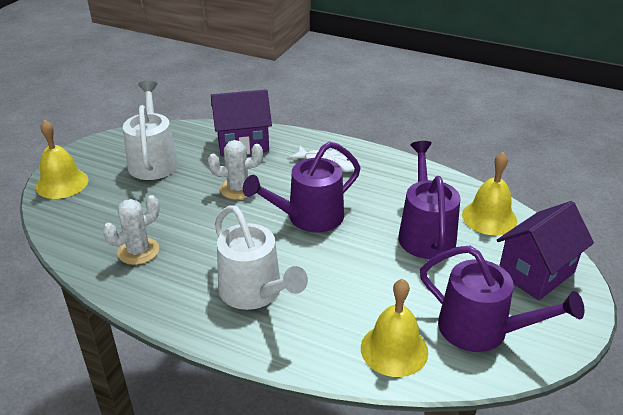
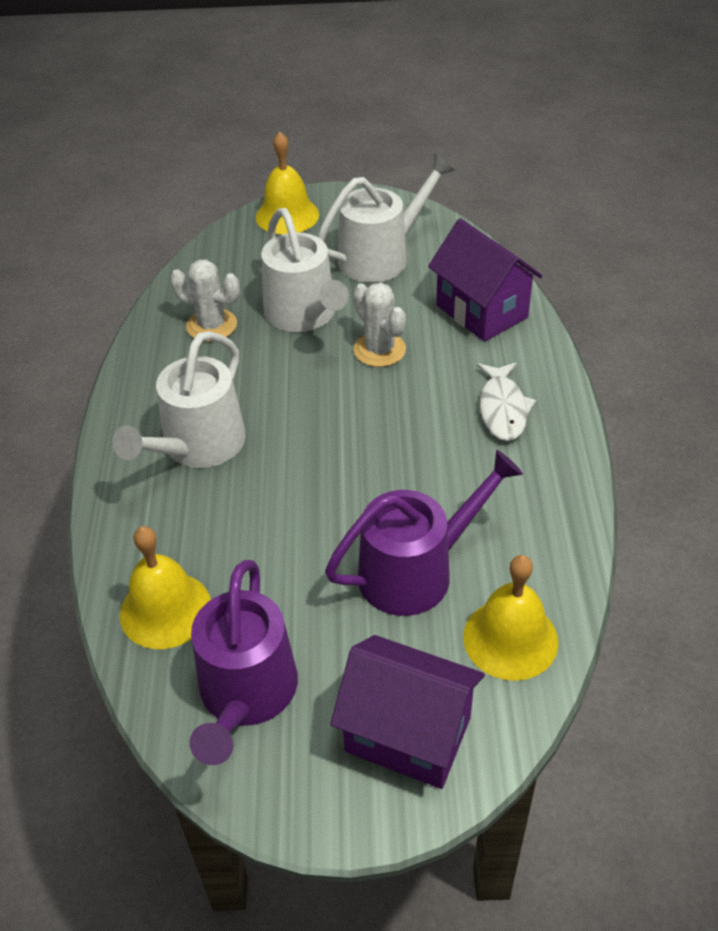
camera: 65 degrees right, 10 degrees up
purple watering can [243,141,360,232] -> none
none -> white watering can [261,208,349,332]

